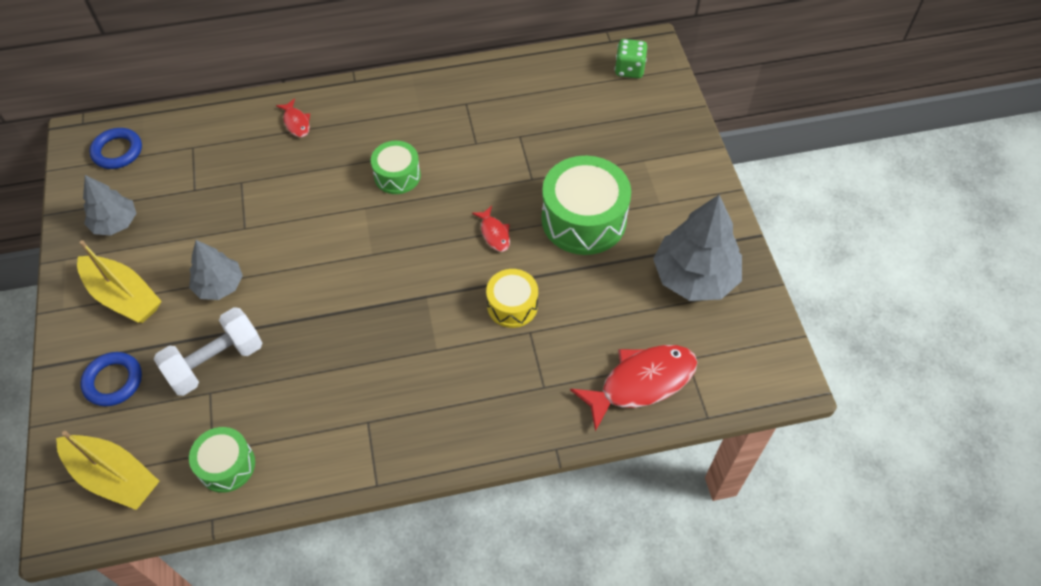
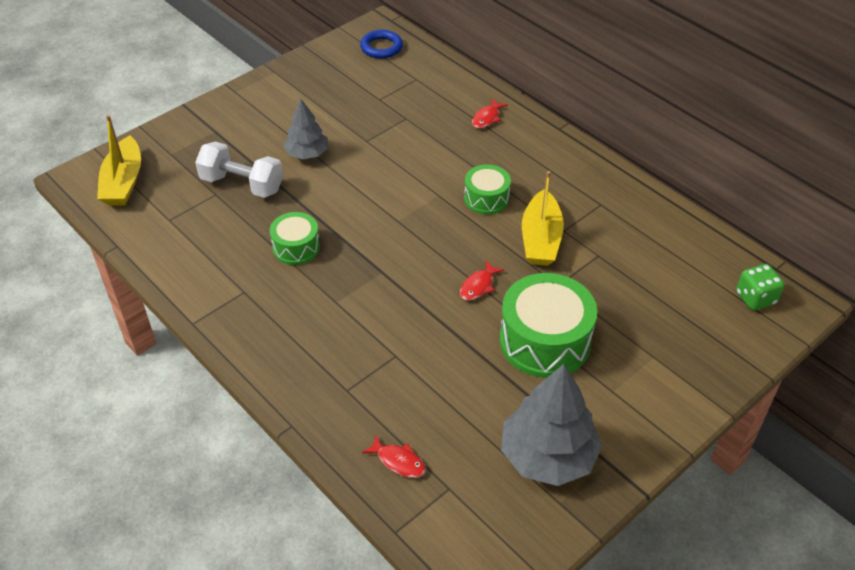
camera: 60 degrees right, 10 degrees down
yellow boat [77,240,162,323] -> yellow boat moved to [522,171,564,266]
blue ring [80,352,142,406] -> none
grey tree [83,175,137,236] -> none
green drum [189,427,255,493] -> green drum moved to [270,212,320,265]
yellow drum [486,269,538,328] -> none
red fish [570,345,697,431] -> red fish [362,435,426,478], size x0.48

